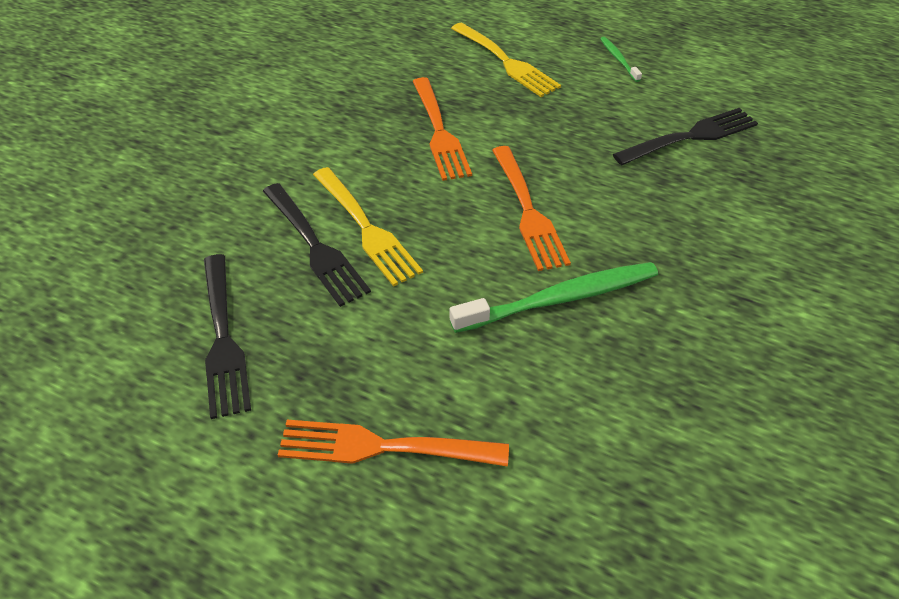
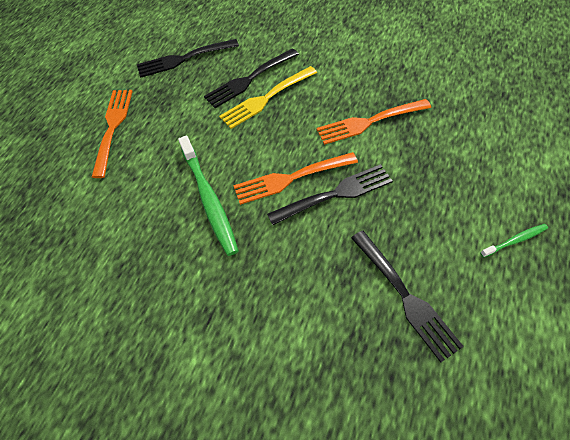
camera: 90 degrees right, 10 degrees up
yellow fork [451,23,561,97] -> none
none -> black fork [267,164,393,225]

